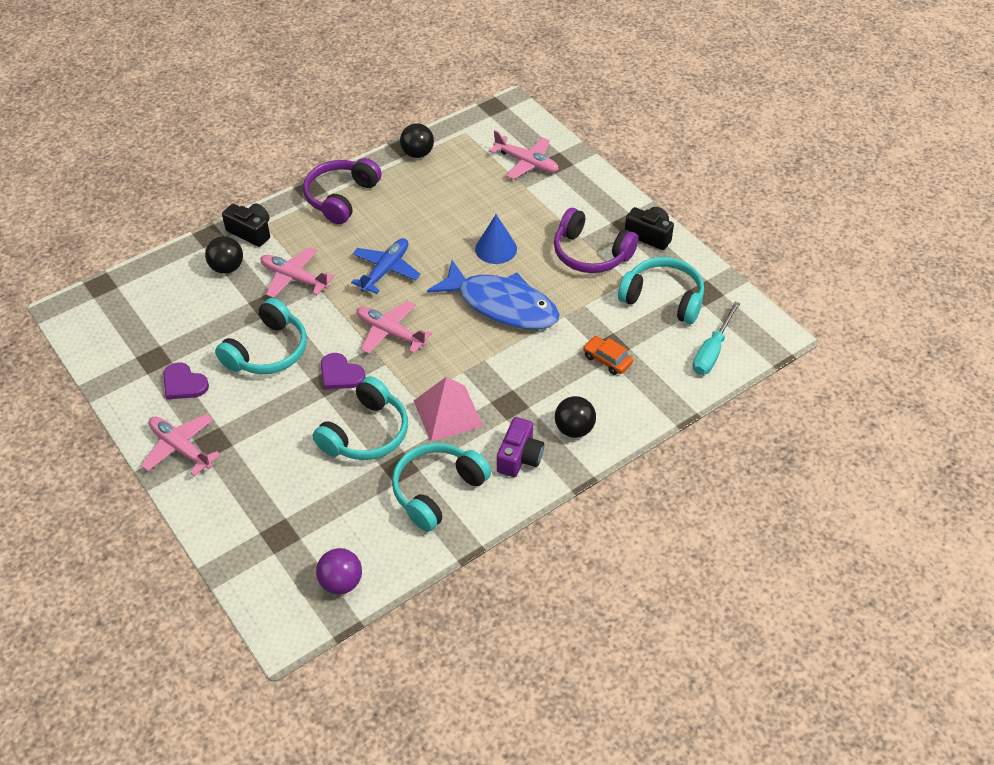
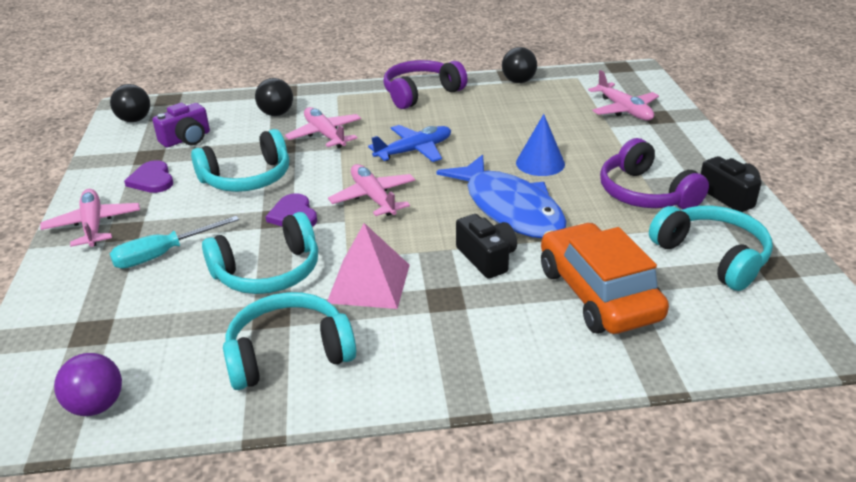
camera: 30 degrees right, 15 degrees down
black camera [222,203,270,247] -> black camera moved to [456,214,517,279]
purple camera [497,417,544,477] -> purple camera moved to [152,103,210,147]
black ball [555,396,596,438] -> black ball moved to [110,84,150,122]
orange car [583,336,633,375] -> orange car [541,223,669,334], size x2.21
turquoise screwdriver [693,302,740,375] -> turquoise screwdriver moved to [110,216,239,269]

